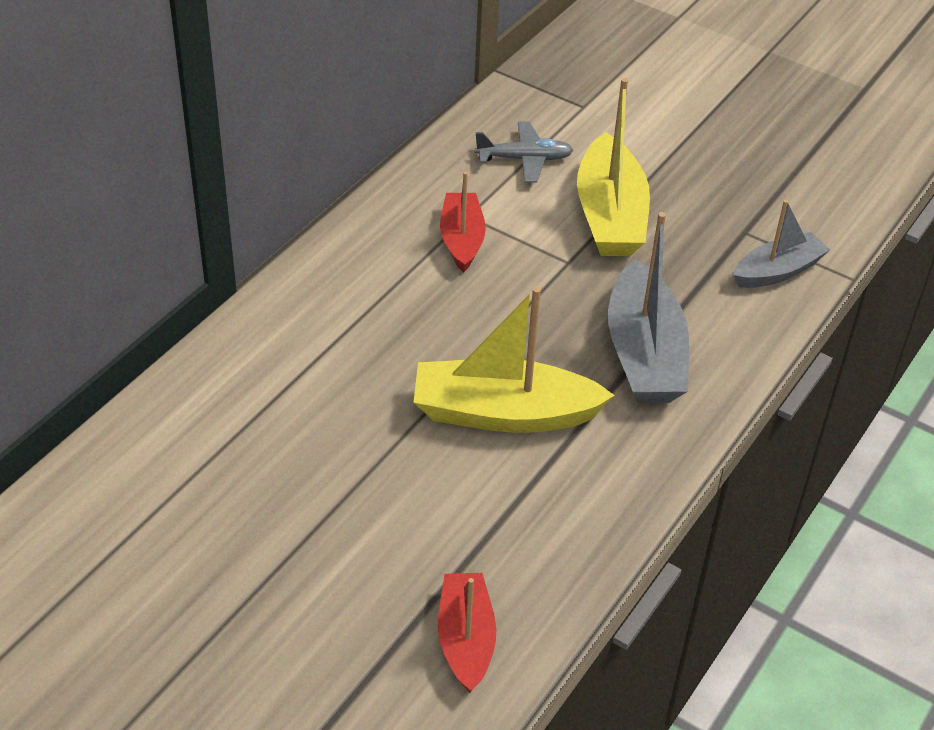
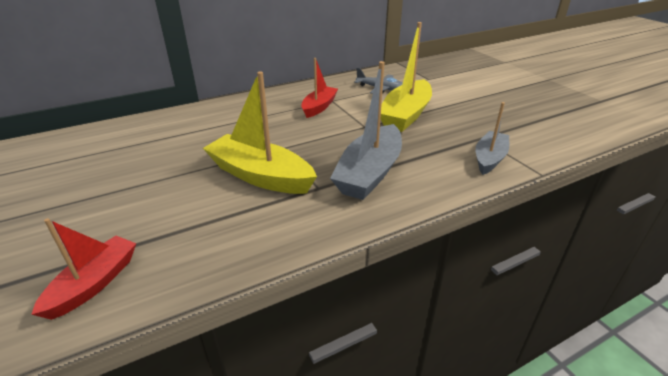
camera: 30 degrees right, 10 degrees down
grey boat [733,200,830,288] -> grey boat turned 60 degrees counterclockwise [475,102,509,175]

